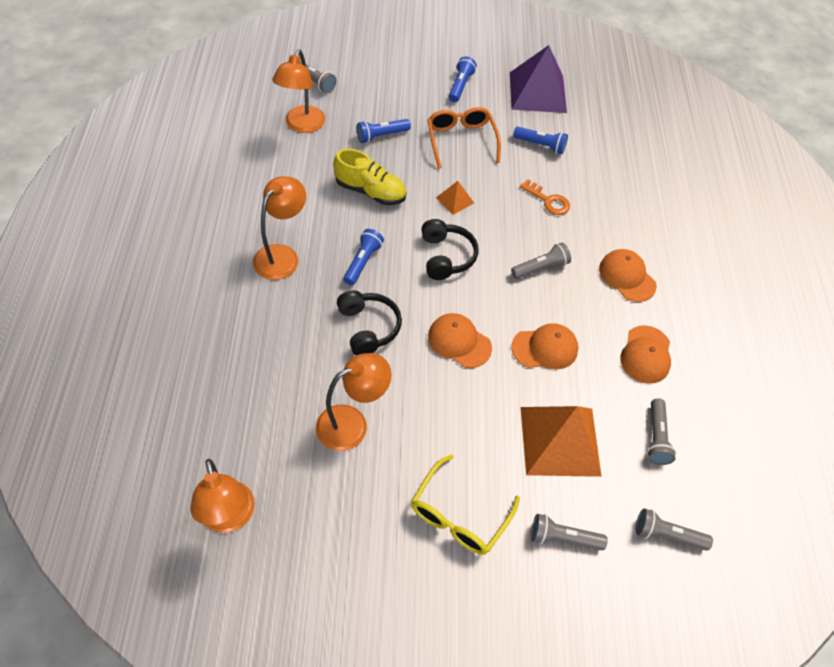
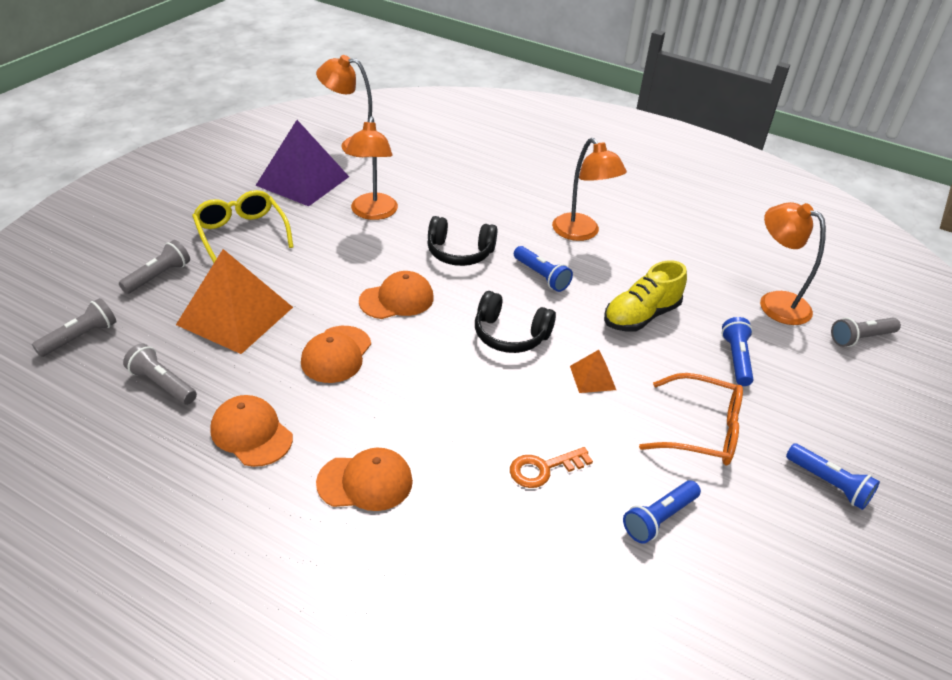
camera: 120 degrees right, 15 degrees down
purple pyramid [510,45,567,113] -> purple pyramid moved to [256,120,349,206]
grey flashlight [511,243,571,279] -> none

